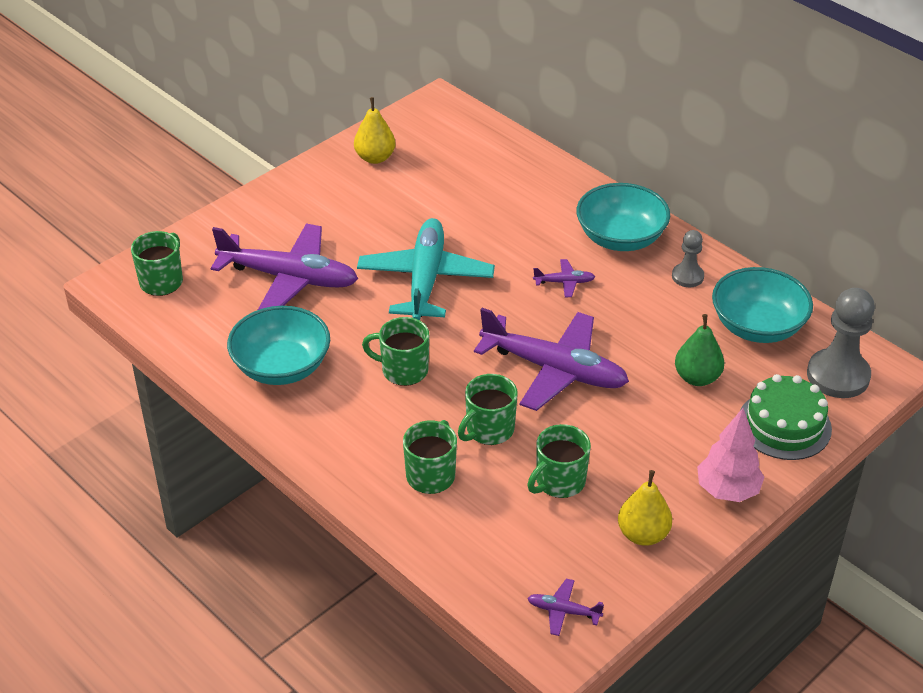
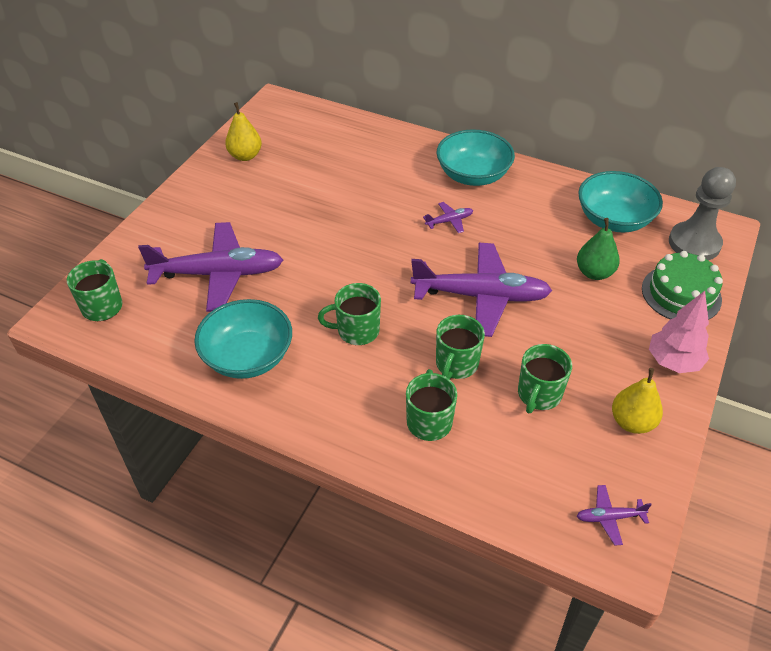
camera: 20 degrees left, 5 degrees up
turquoise plane [357,218,495,320] -> none
grey pawn [672,230,704,287] -> none

